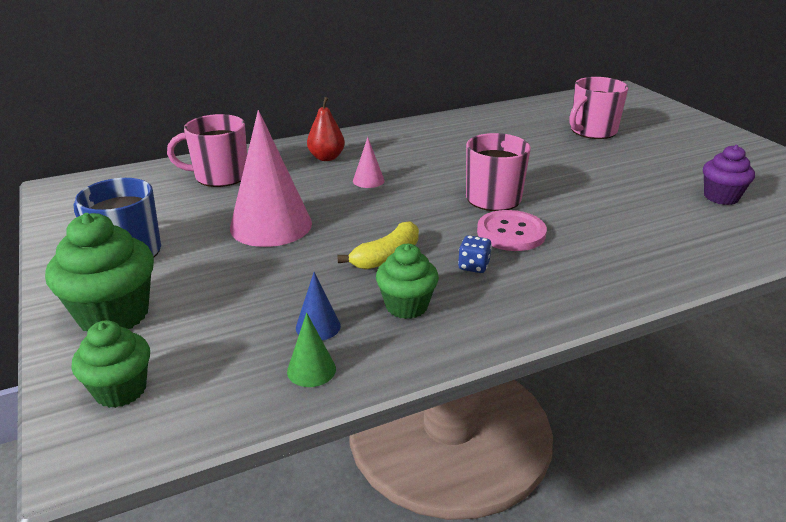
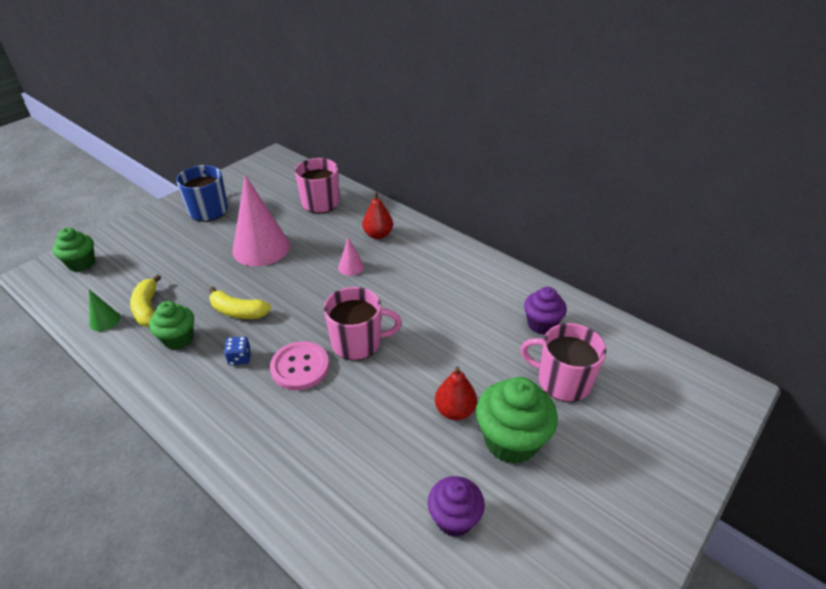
camera: 65 degrees right, 10 degrees up
green cupcake [45,213,154,332] -> green cupcake moved to [476,377,558,464]
blue cone [296,272,341,341] -> yellow banana [130,274,161,327]
none -> red pear [435,366,477,420]
none -> purple cupcake [524,287,567,335]

